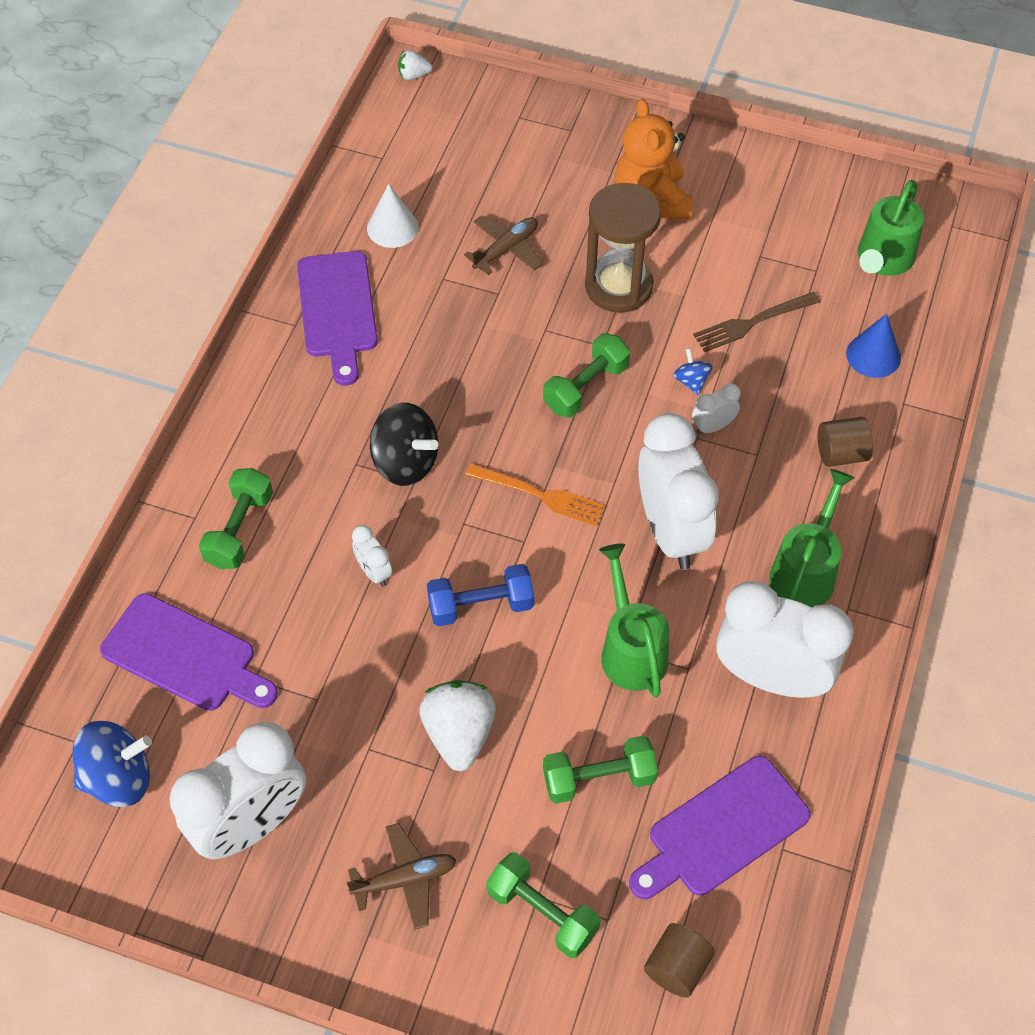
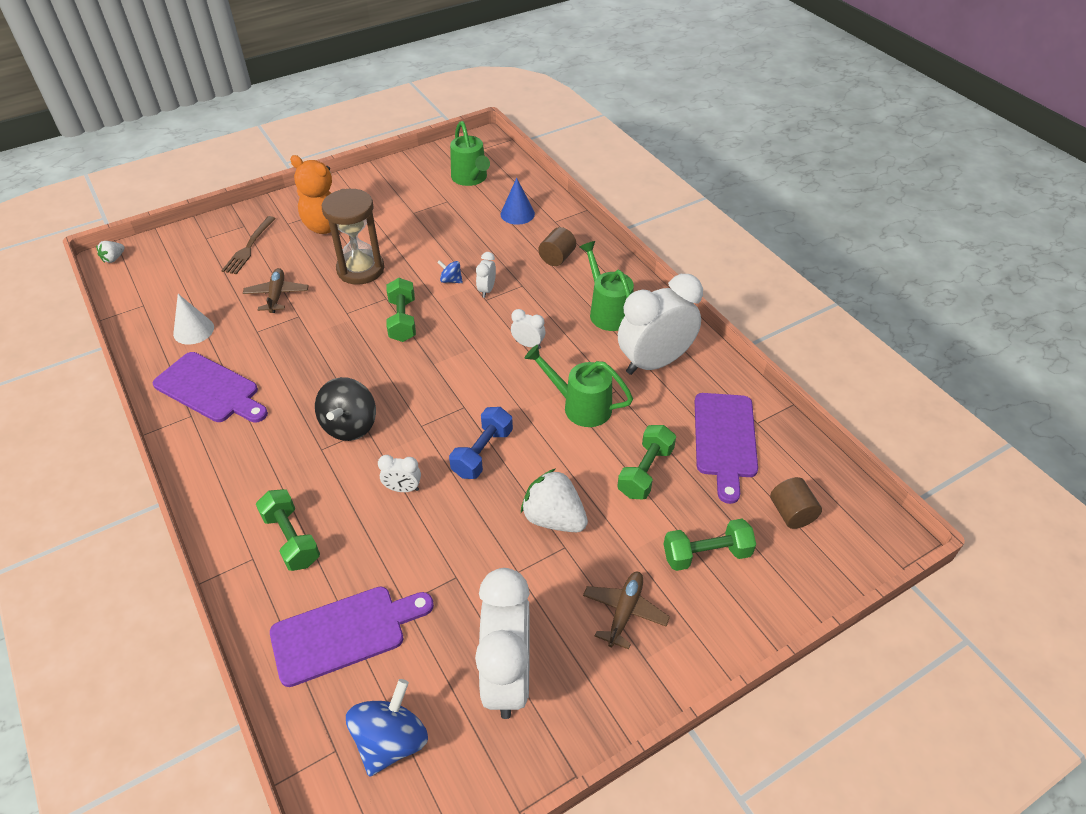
camera: 50 degrees left, 10 degrees down
black spinning top [370,403,438,486] -> black spinning top turned 120 degrees clockwise [315,377,376,441]
orange fork [465,463,606,526] -> none
white clock [638,413,719,569] -> white clock [511,309,545,349], size x0.43
brown fork [693,292,820,352] -> brown fork moved to [221,216,276,274]

